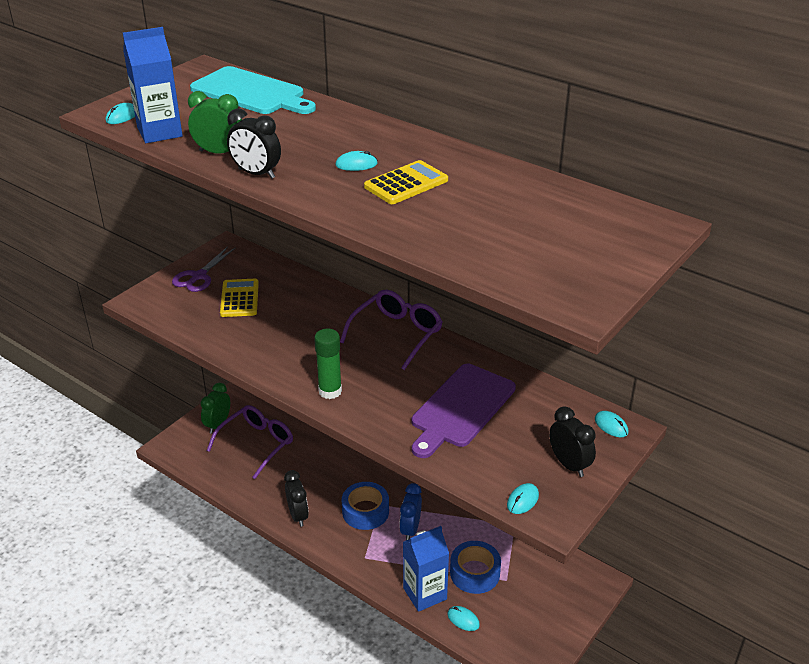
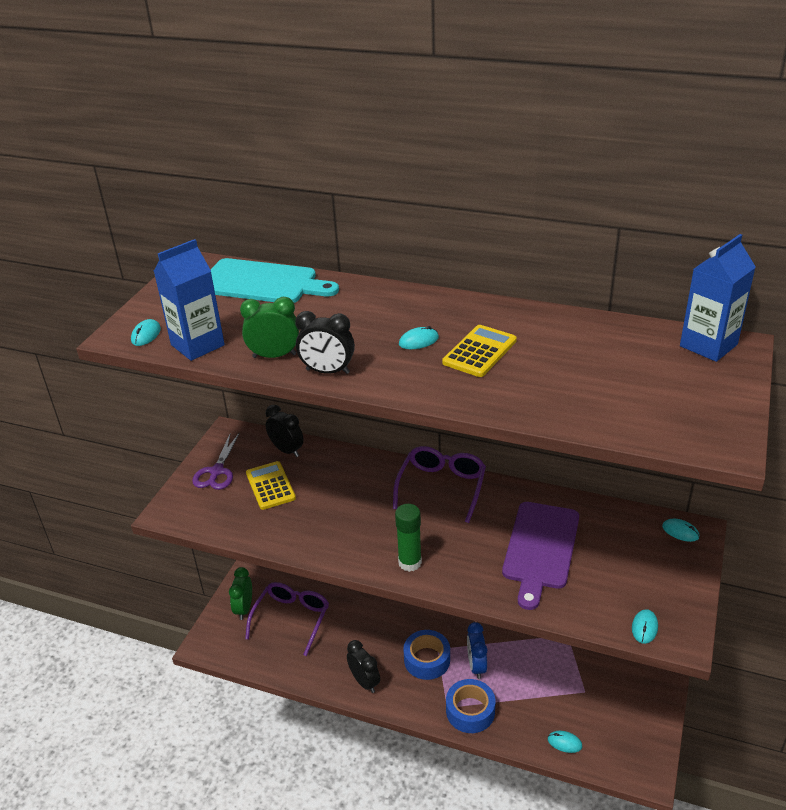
camera: 15 degrees left, 0 degrees up
blue carton [403,526,449,612] -> blue carton moved to [680,234,756,362]
blue tape [450,541,501,594] -> blue tape moved to [446,679,495,733]
black clock [549,406,596,477] -> black clock moved to [266,405,304,457]

